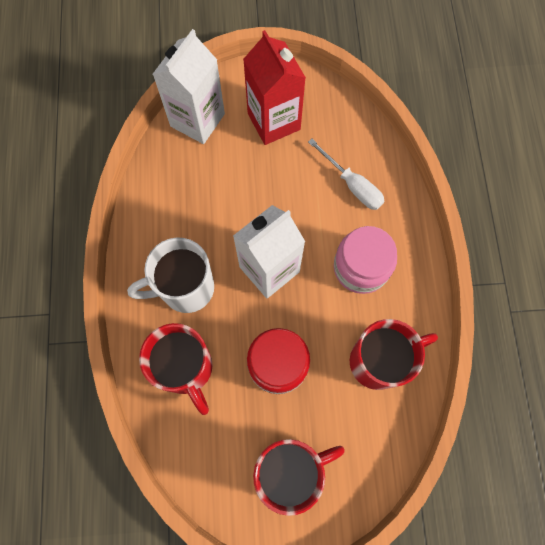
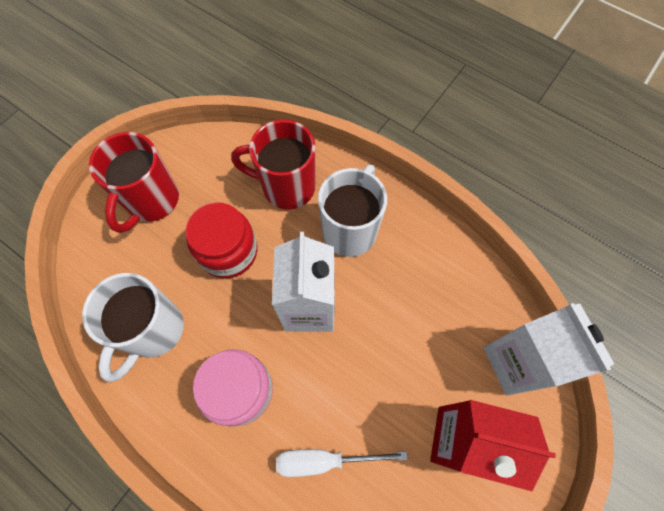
camera: 130 degrees right, 5 degrees down
red mug [350,319,438,390] -> white mug [82,273,184,382]

